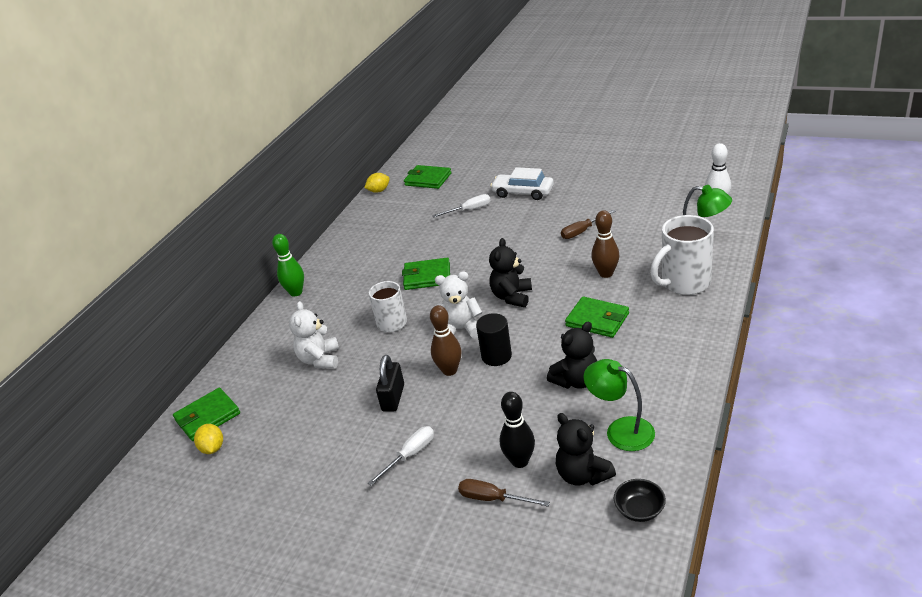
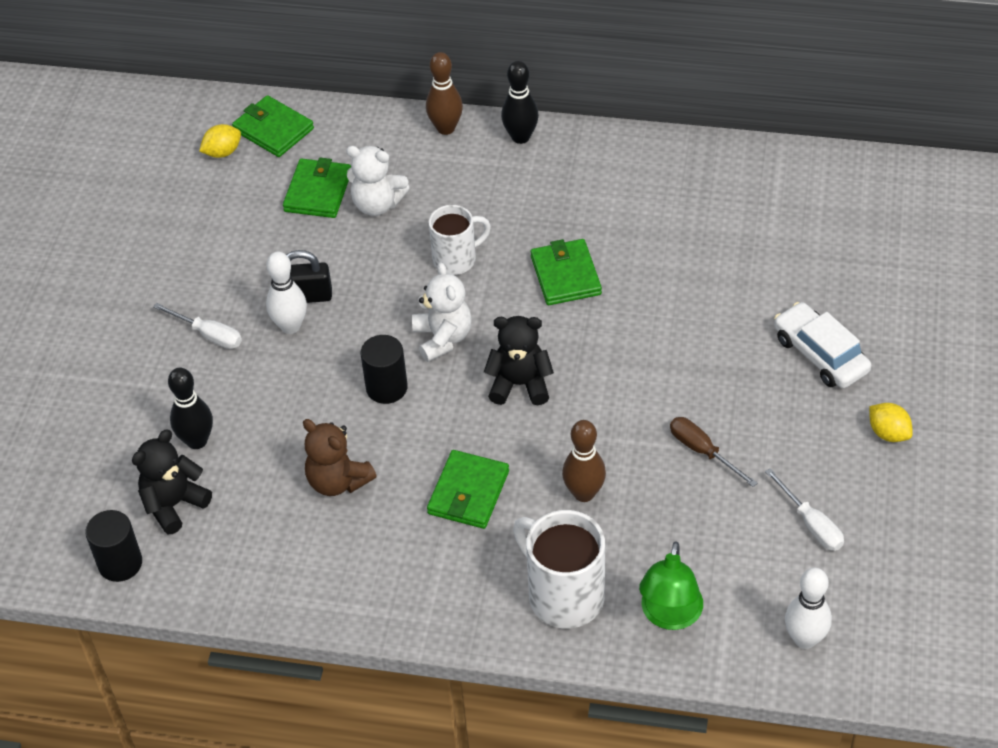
camera: 75 degrees right, 15 degrees up
green bowling pin [272,234,304,296] -> black bowling pin [501,61,539,144]
white teddy bear [289,301,339,368] -> white teddy bear turned 150 degrees counterclockwise [346,146,410,216]
yellow lemon [364,173,390,193] -> yellow lemon moved to [869,403,913,442]
green wallet [404,165,451,189] -> green wallet moved to [283,158,351,218]
brown bowling pin [430,305,462,376] -> brown bowling pin moved to [426,52,463,135]
white screwdriver [432,194,491,217] -> white screwdriver moved to [765,468,844,551]
brown screwdriver [458,479,550,507] -> none
white car [490,167,554,200] -> white car turned 45 degrees counterclockwise [774,302,871,388]
black teddy bear [547,322,597,389] -> brown teddy bear [303,419,377,496]
green lamp [584,359,655,451] -> none
black bowl [614,479,666,522] -> black cylinder [85,510,142,582]
none -> white bowling pin [266,252,307,334]

